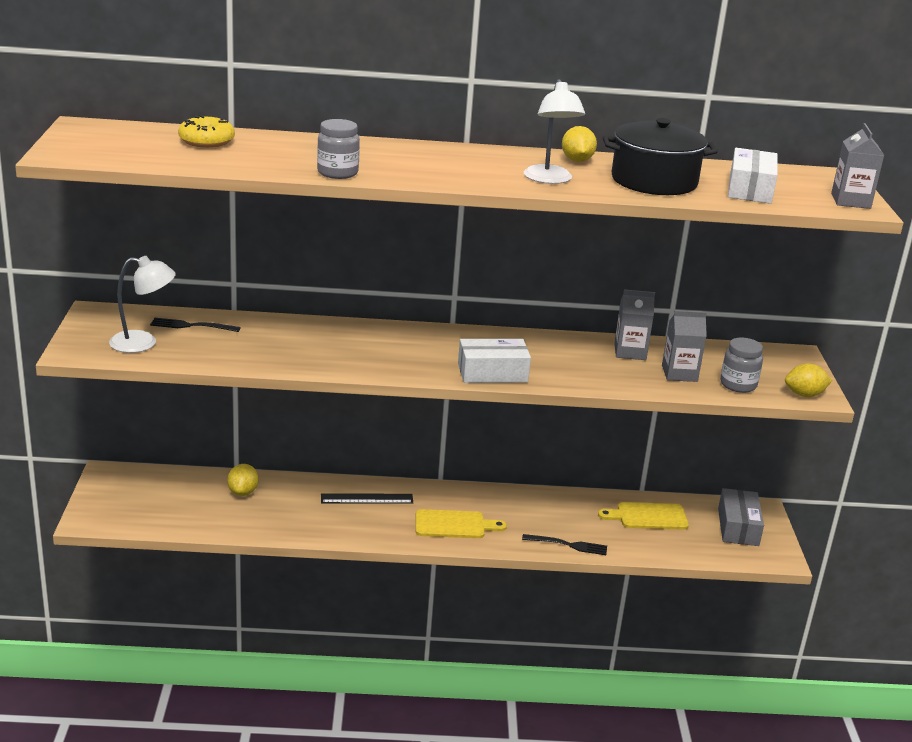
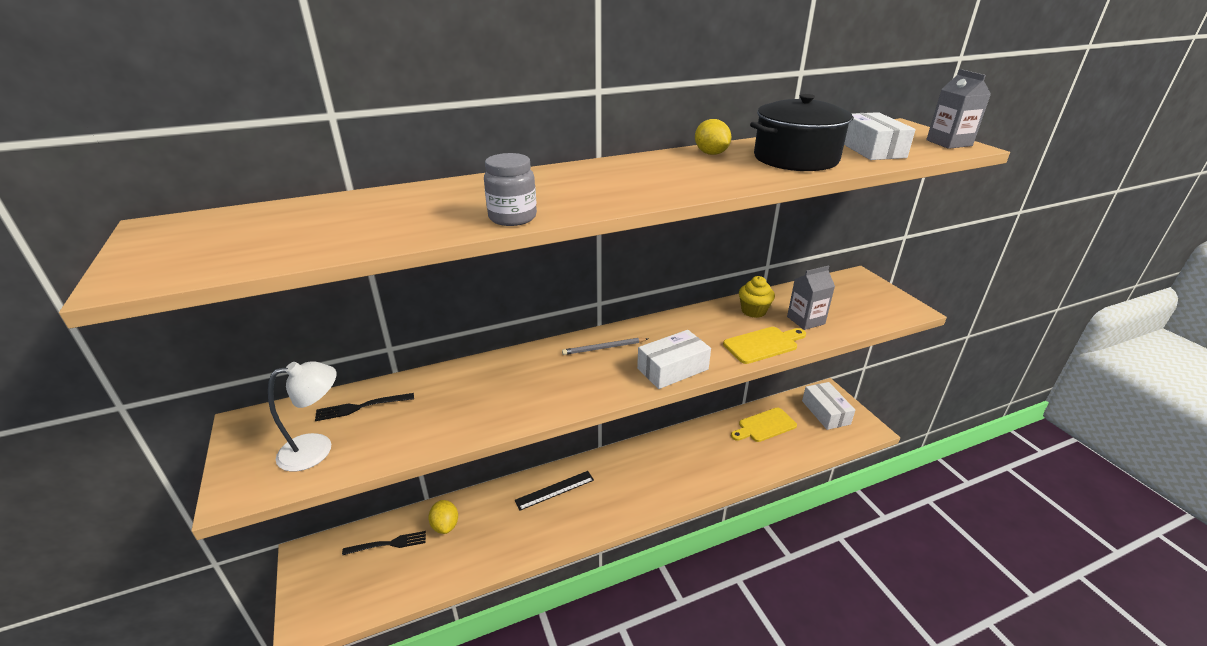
camera: 20 degrees left, 5 degrees up
yellow donut [178,115,235,148] -> none
yellow cutting board [415,509,507,538] -> yellow cutting board moved to [723,327,806,364]
black fork [522,534,607,555] -> black fork moved to [342,531,426,555]
white lamp [524,79,585,184] -> none
grey carton [614,289,655,360] -> yellow cupcake [739,276,775,318]
grey box [718,488,764,546] -> white box [802,382,855,430]
grey jar [720,338,763,393] -> none
yellow lemon [785,363,832,397] -> none
none -> grey pencil [562,338,648,355]

